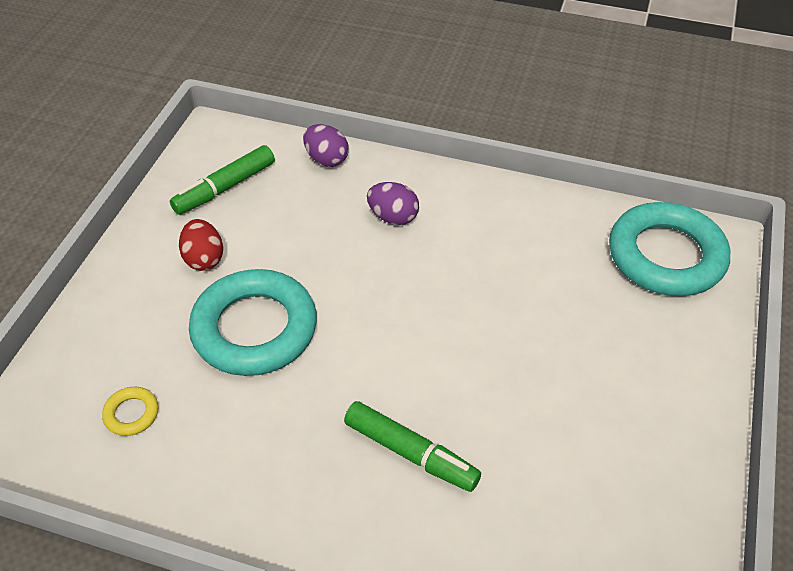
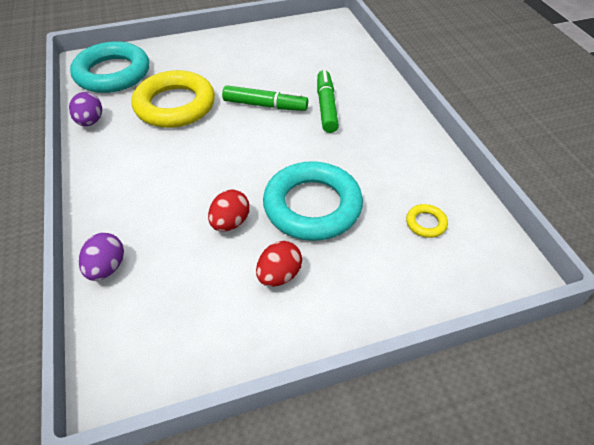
camera: 125 degrees left, 0 degrees up
green marker [170,145,275,215] -> green marker moved to [222,85,308,111]
purple egg [367,182,419,225] -> purple egg moved to [69,92,102,126]
none -> yellow ring [132,70,215,128]
none -> red egg [208,190,250,231]

